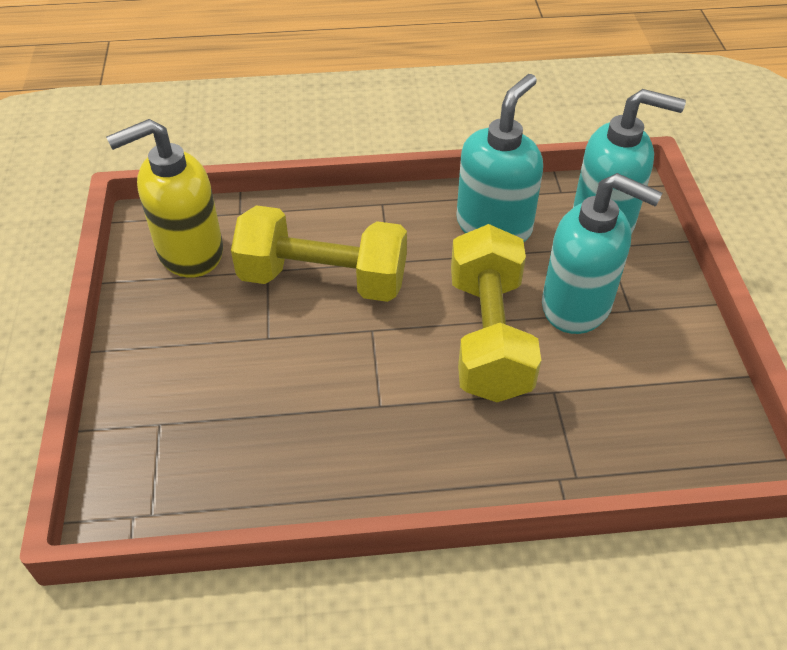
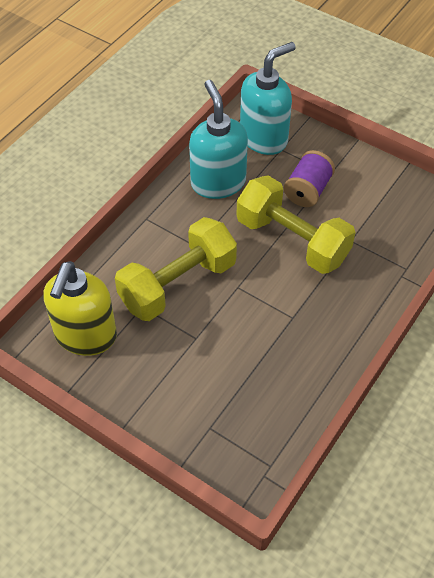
camera: 50 degrees left, 5 degrees up
turquoise soap dispenser [542,173,662,334] -> purple spool [284,150,335,207]

